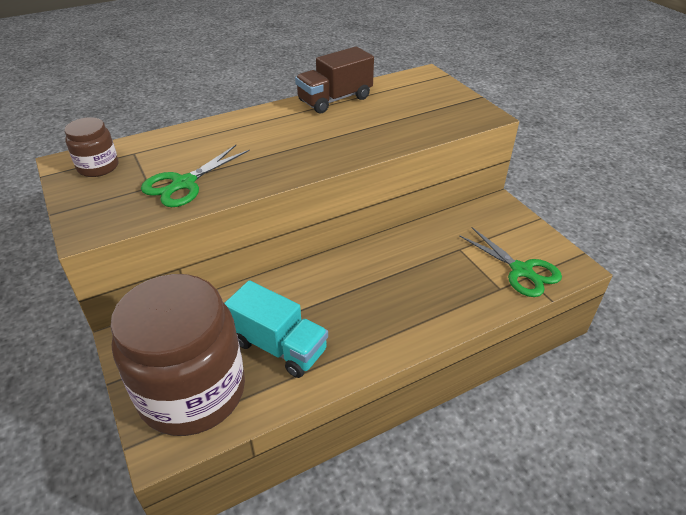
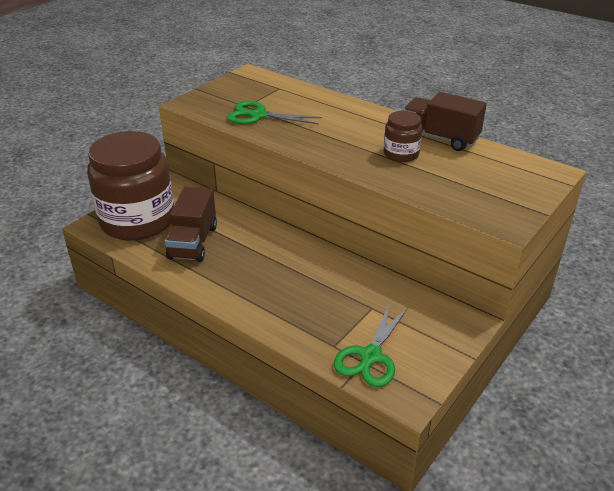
camera: 65 degrees right, 5 degrees down
brown jar [65,117,118,177] -> brown jar moved to [384,111,422,162]
turquoise truck [224,280,328,378] -> brown truck [165,187,217,262]

